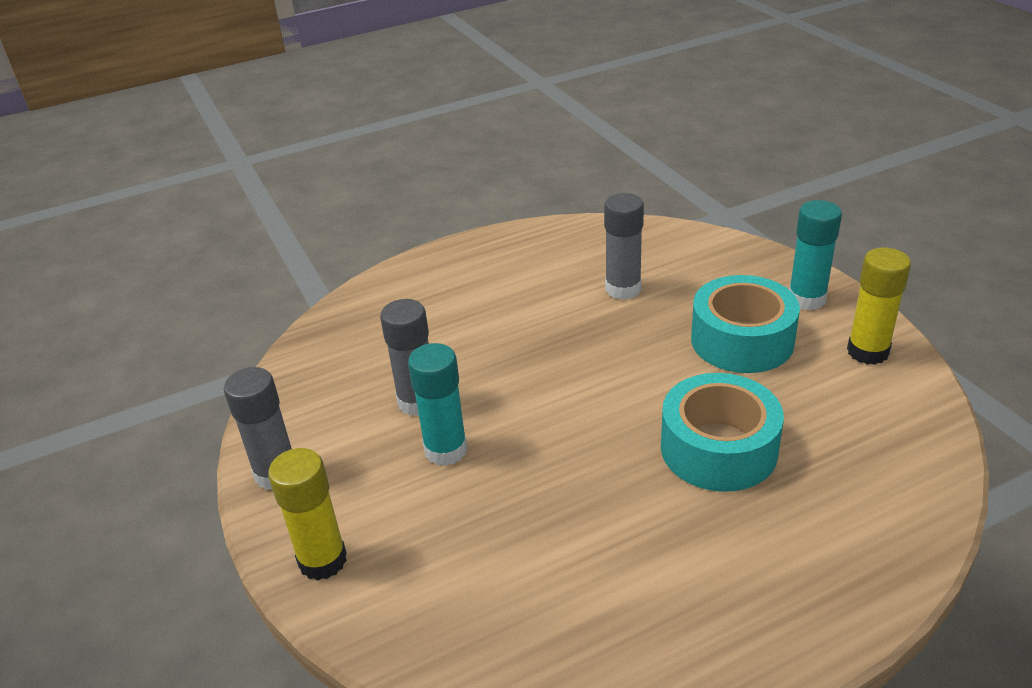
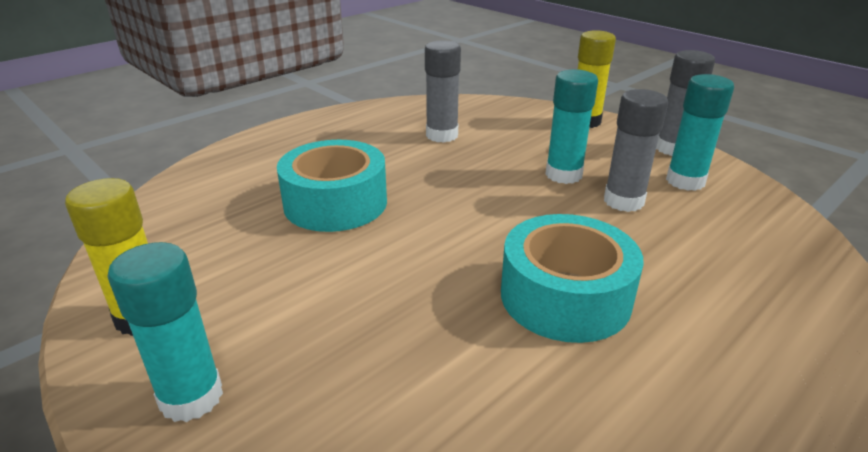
camera: 160 degrees right, 5 degrees down
grey glue stick [604,193,644,300] -> grey glue stick moved to [425,40,461,143]
turquoise tape [691,275,800,373] -> turquoise tape moved to [501,214,644,343]
none -> turquoise glue stick [666,74,734,191]

